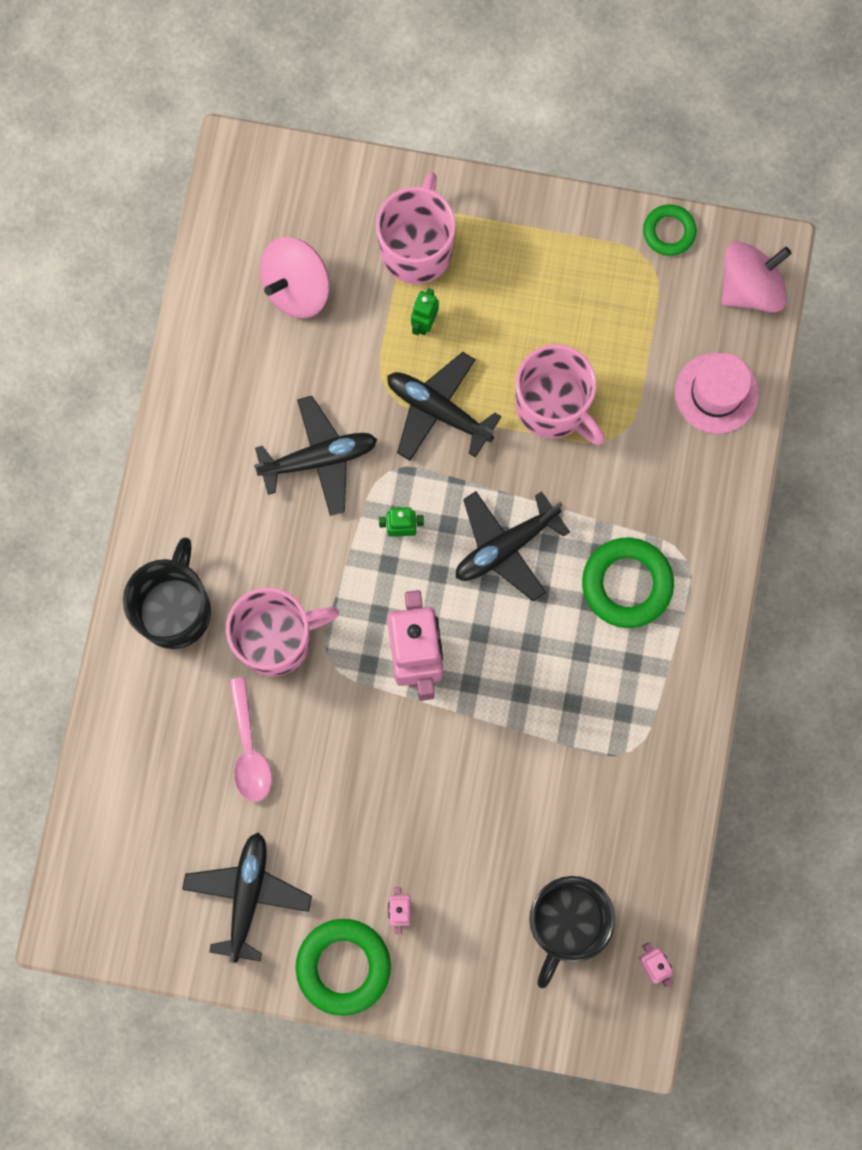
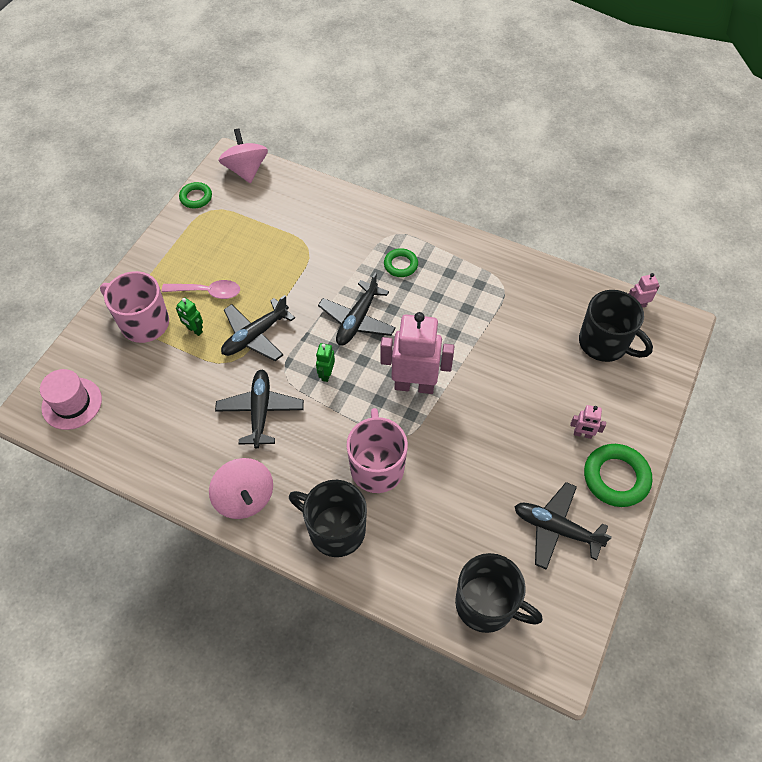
camera: 75 degrees left, 20 degrees down
pink spoon [229,677,272,802] -> pink spoon moved to [161,280,240,299]
pink spinning top [260,237,330,318] -> pink spinning top moved to [209,458,273,519]
black plane [456,491,570,602] -> black plane turned 45 degrees clockwise [318,273,396,346]
pink mug [515,344,605,445] -> none
green ring [582,538,674,628] -> green ring [384,248,418,277], size x0.60
pink hat [675,353,759,434] -> pink hat moved to [40,369,102,430]
none -> black mug [455,553,543,633]

